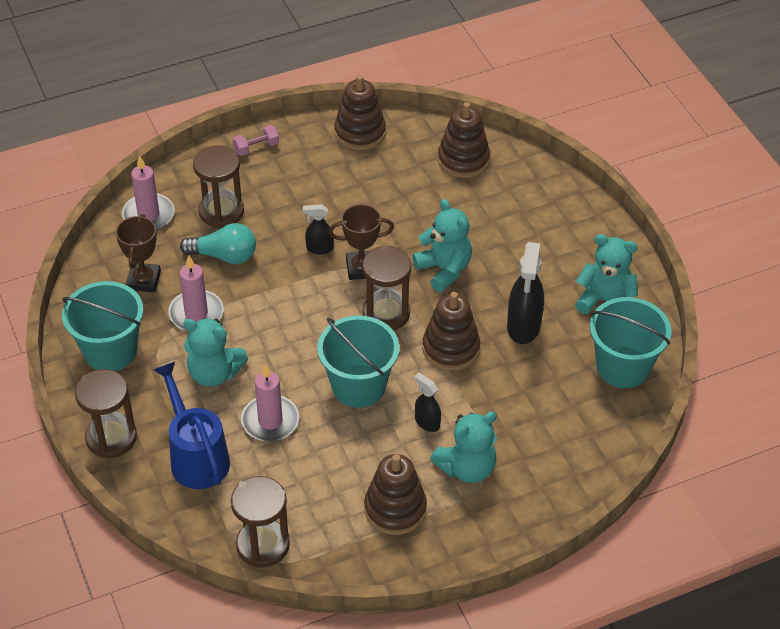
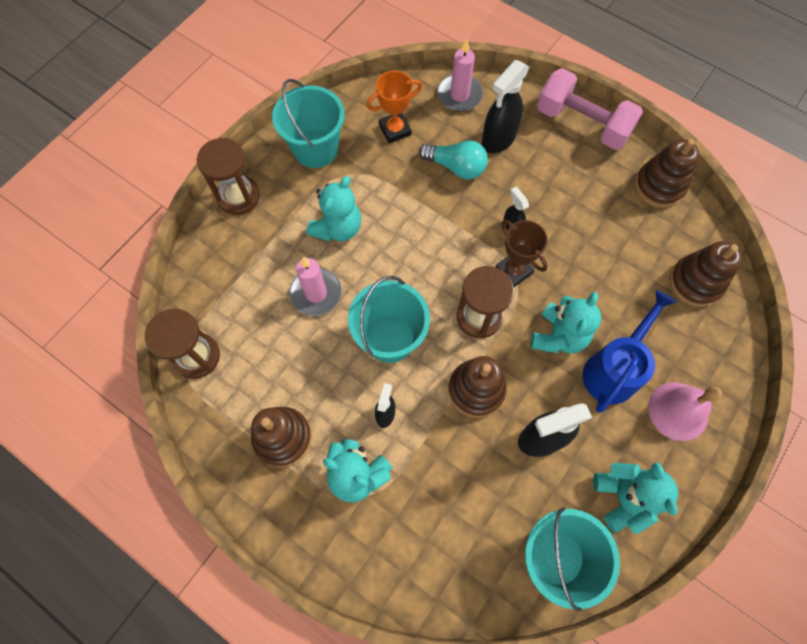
camera: 60 degrees right, 20 degrees up
brown trophy [116,214,161,292] -> orange trophy [366,70,422,144]
blue watering can [154,362,230,489] -> blue watering can moved to [582,290,676,412]
pink candle [168,255,224,331] -> none
turquoise light bulb [180,223,256,264] -> turquoise light bulb turned 45 degrees counterclockwise [419,140,488,180]
turquoise teddy bear [183,318,248,387] -> turquoise teddy bear turned 135 degrees counterclockwise [306,176,361,242]
brown hourglass [193,145,244,228] -> black spray bottle [482,60,529,153]
pink dumbbell [233,125,279,156] -> pink dumbbell [537,68,643,150], size x2.31
none -> pink bell [648,382,722,441]

